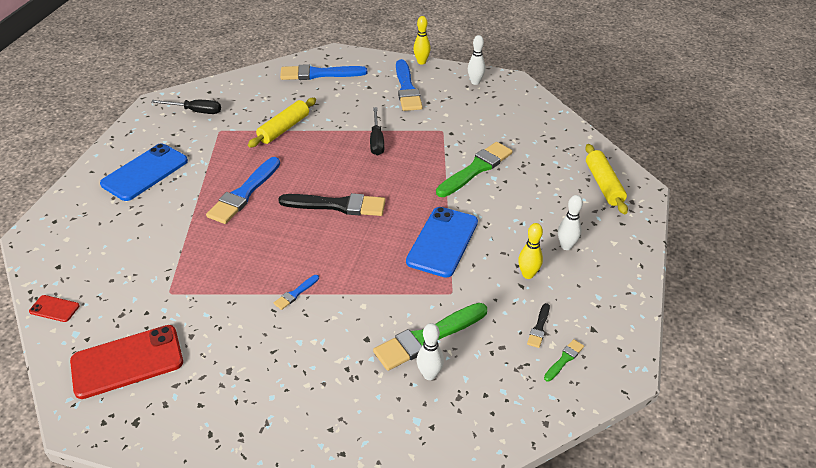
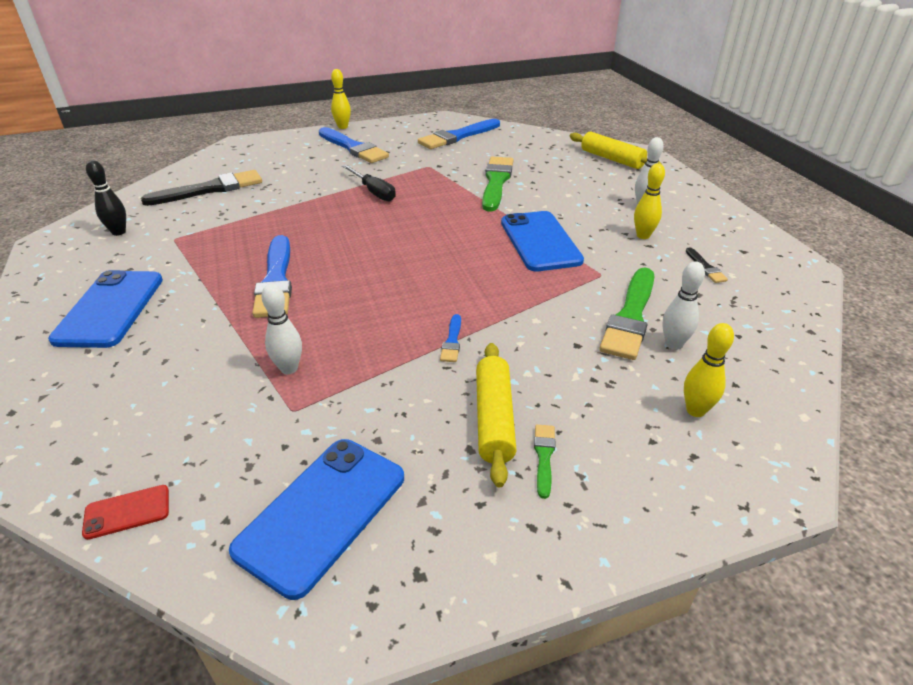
camera: 35 degrees left, 5 degrees down
red phone [70,325,183,399] -> blue phone [229,439,404,600]
black screwdriver [151,100,221,114] -> black bowling pin [86,160,126,236]
yellow rolling pin [248,98,316,148] -> yellow rolling pin moved to [476,343,517,488]
black brush [278,193,386,216] -> black brush moved to [141,170,262,206]
blue brush [280,64,367,80] -> blue brush moved to [418,119,500,149]
white bowling pin [468,35,485,85] -> white bowling pin moved to [262,284,302,374]
green brush [544,339,584,382] -> green brush moved to [534,424,555,499]
none -> yellow bowling pin [684,323,734,417]

